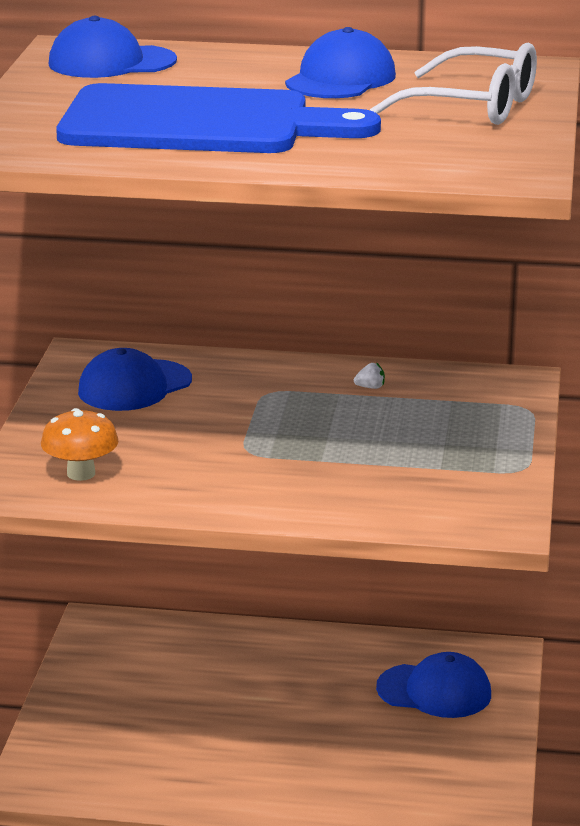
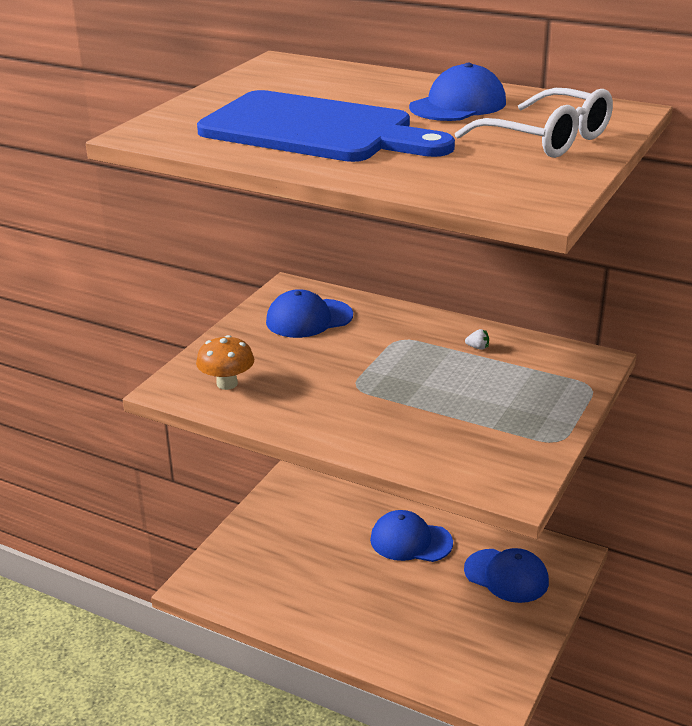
camera: 20 degrees right, 5 degrees up
blue cap [48,16,177,78] -> blue cap moved to [370,510,453,562]

